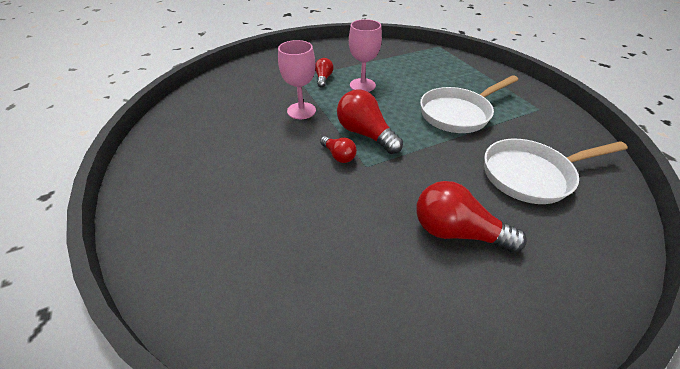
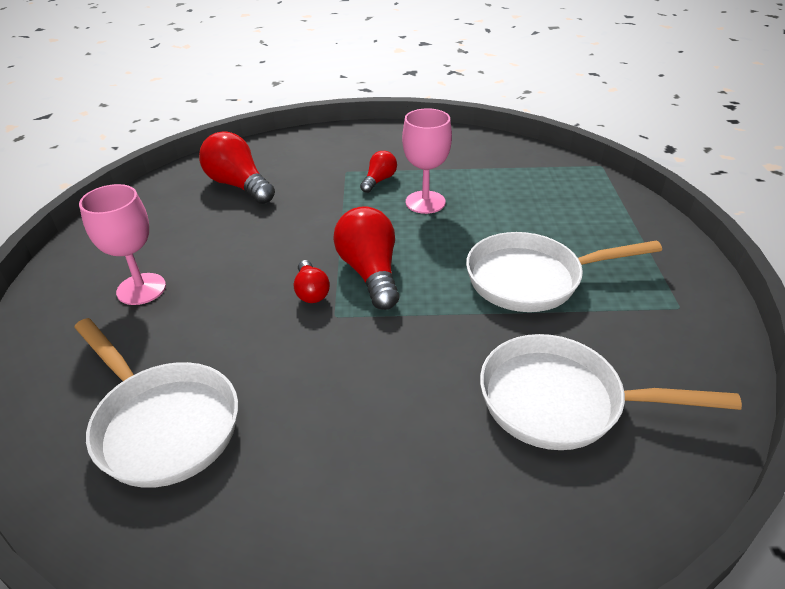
camera: 25 degrees right, 5 degrees down
pink goblet [278,40,316,119] -> pink goblet moved to [79,184,166,305]
red light bulb [416,181,527,253] -> red light bulb moved to [199,131,275,204]
none -> white pan [74,318,238,488]

